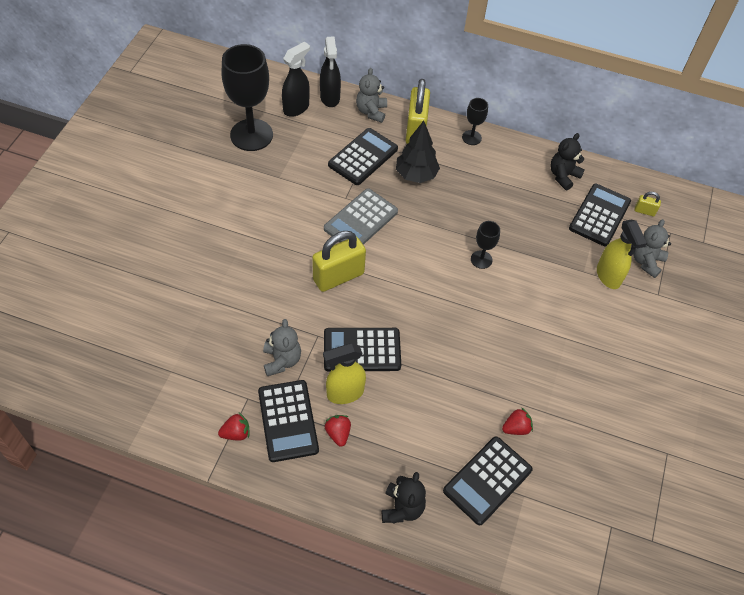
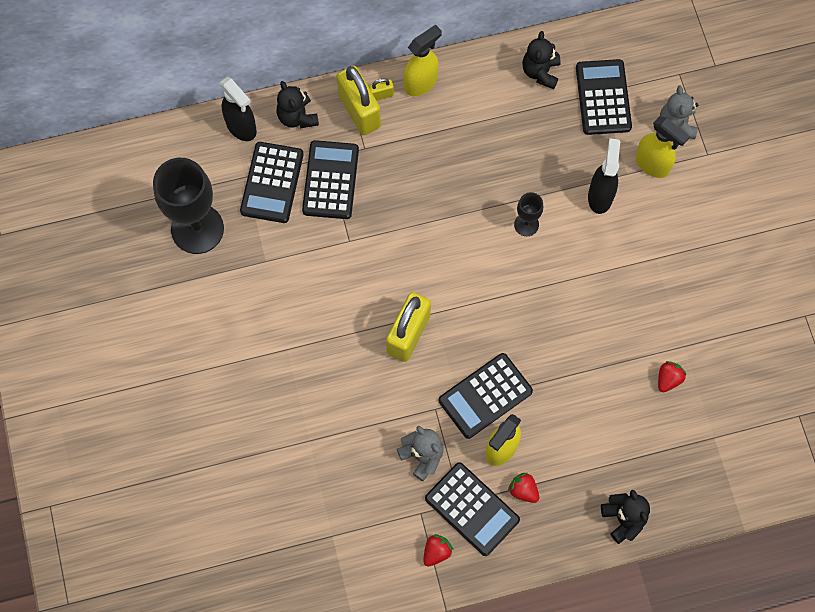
camera: 30 degrees left, 15 degrees up
black spray bottle [282,41,310,117] -> black spray bottle moved to [588,138,620,214]
grey calculator [324,189,398,245] -> none
grey teddy bear [356,68,387,123] -> black teddy bear [277,81,319,128]
black tree [396,121,440,183] -> none
black calculator [443,436,533,525] -> black calculator moved to [240,142,304,223]
black goblet [462,98,488,145] -> yellow spray bottle [404,24,442,96]
yellow padlock [634,192,661,216] -> yellow padlock moved to [368,78,394,100]

